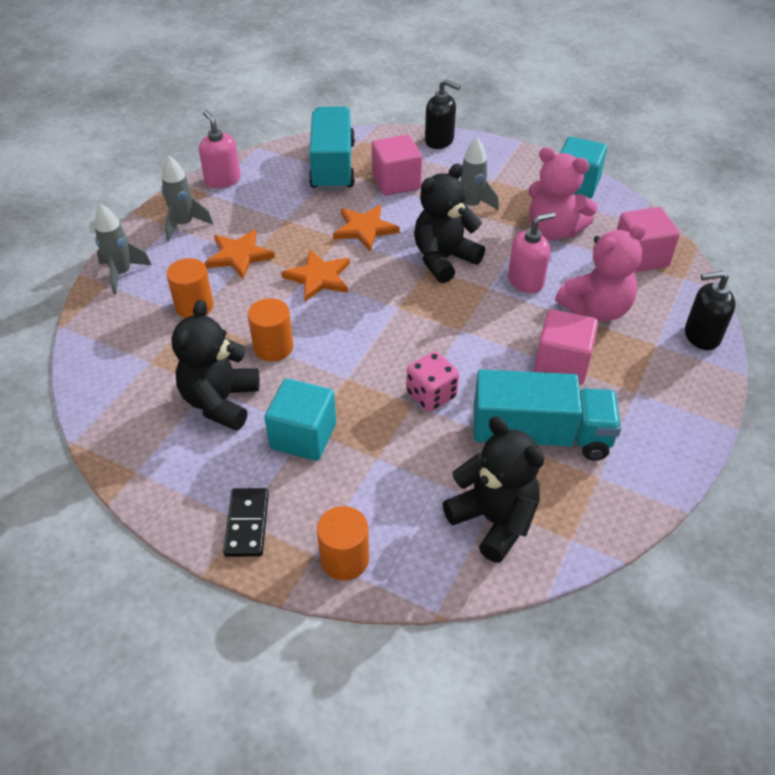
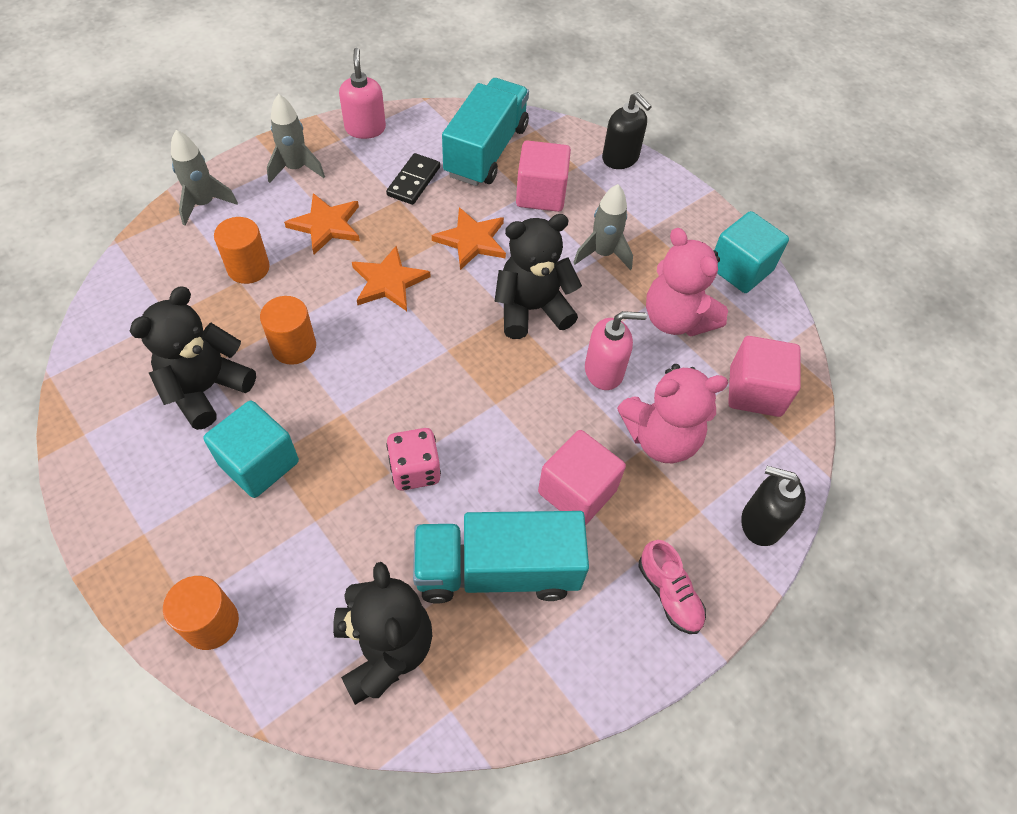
camera: 20 degrees right, 10 degrees up
black domino [223,488,269,557] -> black domino moved to [386,153,440,205]
turquoise truck [474,370,621,461] -> turquoise truck turned 150 degrees clockwise [413,511,589,604]
none -> pink shoe [639,540,706,634]

